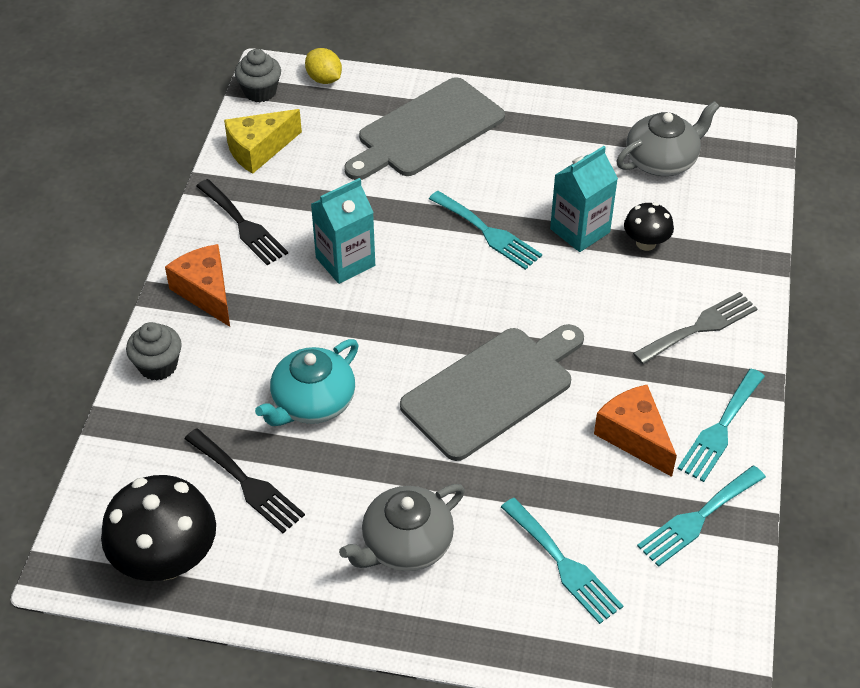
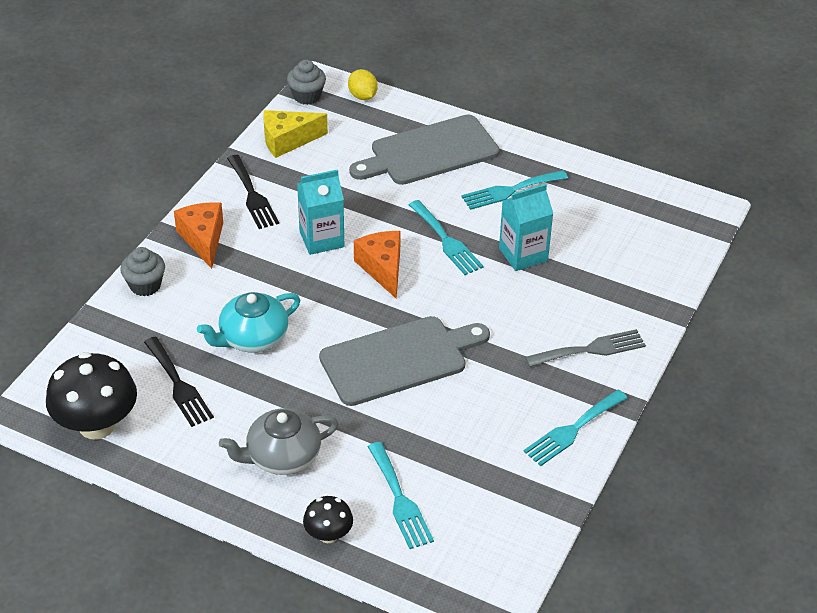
camera: 15 degrees right, 5 degrees down
orange cheese [594,385,677,477] -> orange cheese moved to [354,231,401,299]
grey teapot [616,101,720,176] -> none
black mushroom [624,202,674,251] -> black mushroom moved to [303,496,353,543]
turquoise fork [637,466,766,567] -> turquoise fork moved to [461,170,568,210]

